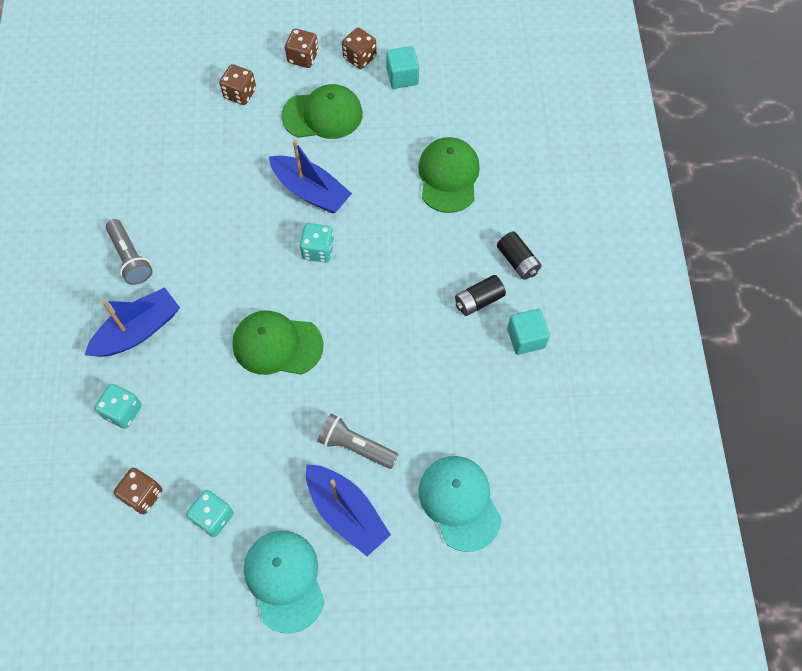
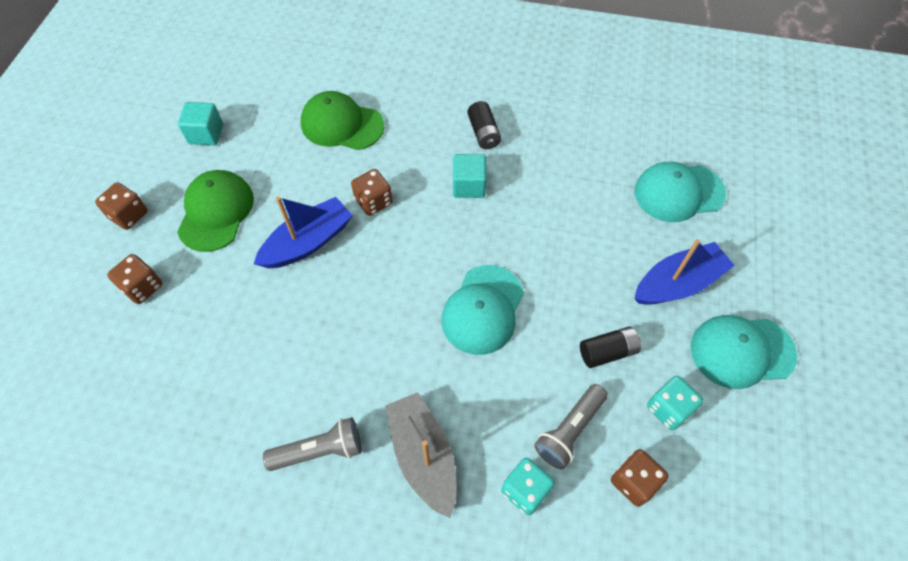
camera: 75 degrees left, 5 degrees down
blue boat [85,287,180,357] -> grey boat [385,392,457,518]
green cap [232,311,324,375] -> turquoise cap [441,265,524,355]
turquoise dice [299,223,335,263] -> none
grey flashlight [317,413,398,469] -> grey flashlight moved to [534,384,608,469]
brown dice [342,27,377,69] -> brown dice moved to [351,169,393,216]
black battery [497,231,541,280] -> black battery moved to [580,326,641,368]
turquoise cube [507,309,550,355] -> turquoise cube moved to [453,154,487,198]

